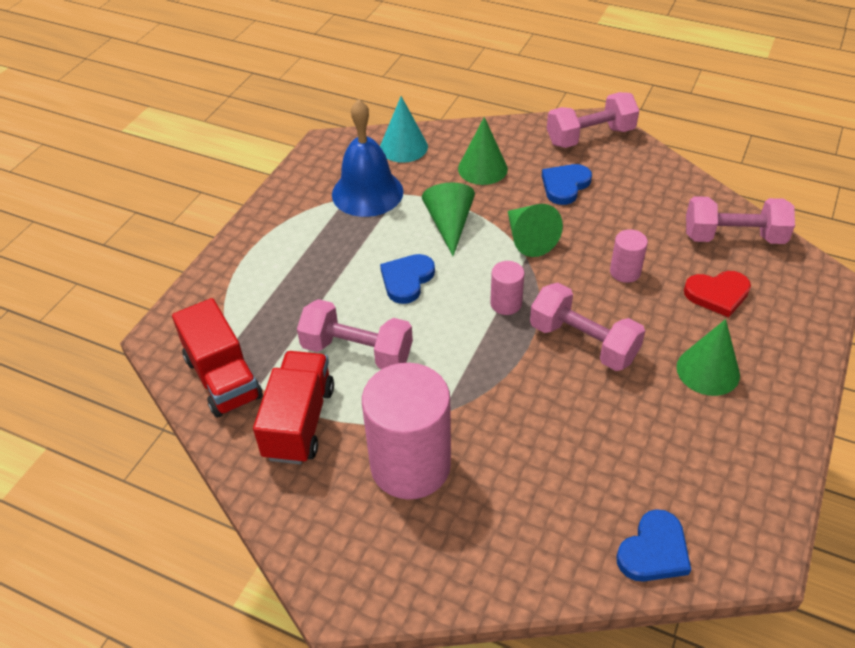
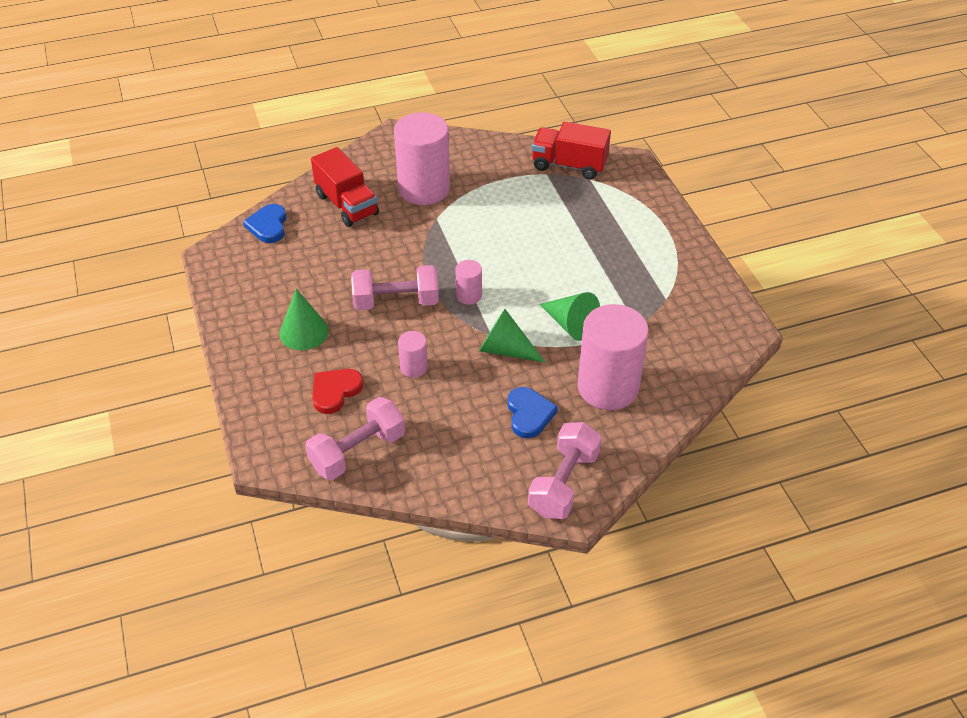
camera: 135 degrees right, 0 degrees up
red truck [253,351,334,464] -> red truck moved to [311,147,379,227]
pink dumbbell [297,299,413,369] -> none
blue bell [332,99,403,217] -> none
turquoise cone [380,96,428,163] -> none
blue heart [380,254,435,304] -> none
green cone [458,117,508,185] -> pink cylinder [577,304,649,410]

